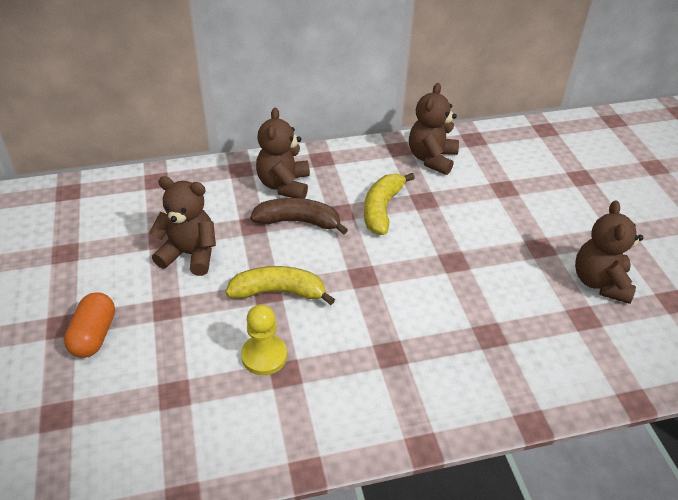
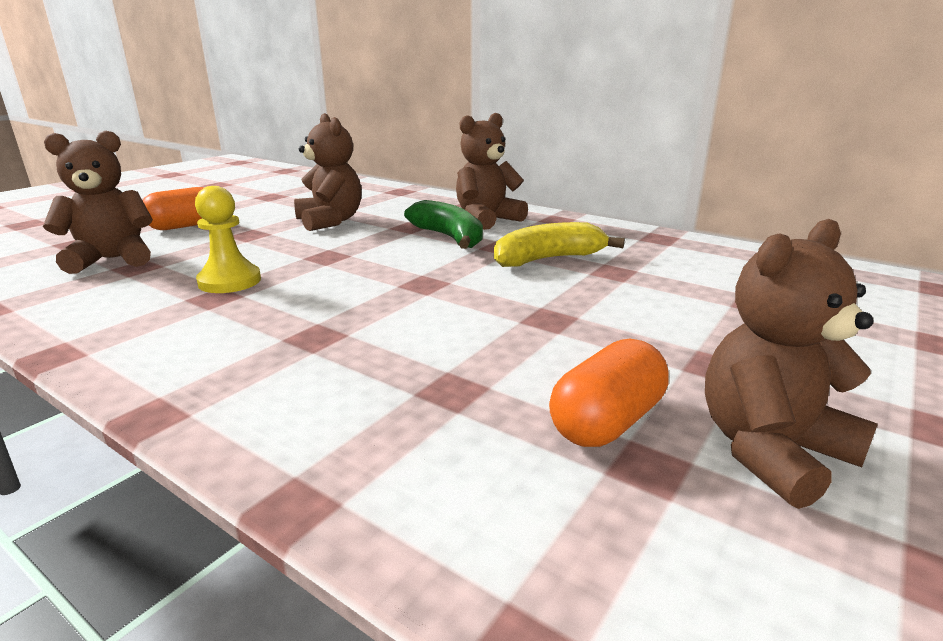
camera: 50 degrees right, 20 degrees down
yellow banana [226,266,335,305] -> none
brown banana [250,198,348,235] -> green banana [404,200,483,249]
brown teddy bear [409,83,459,175] -> brown teddy bear moved to [43,130,153,274]
none -> orange capsule [549,339,669,447]

